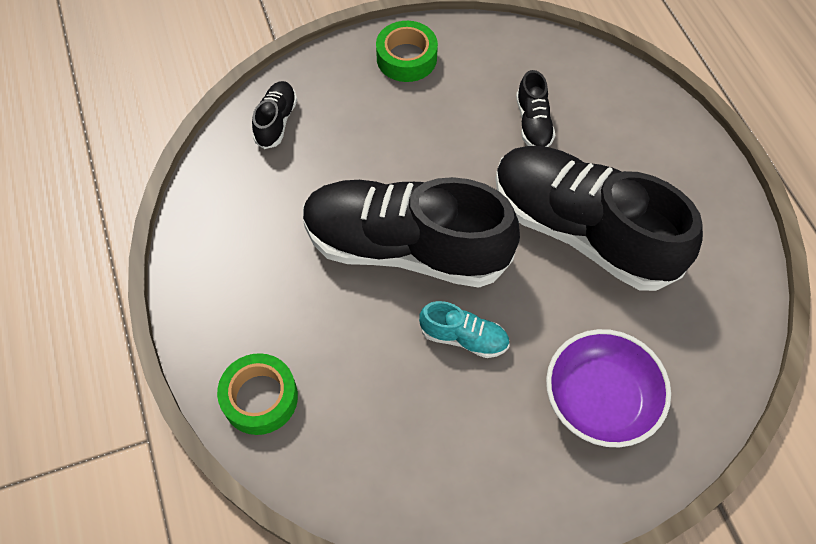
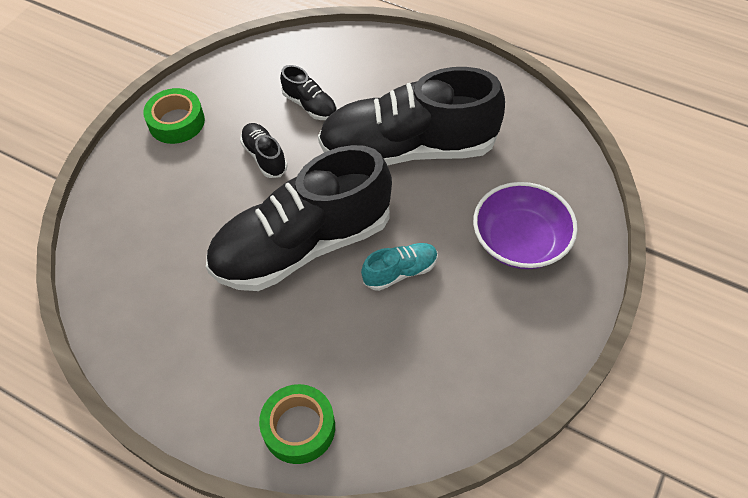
camera: 40 degrees left, 5 degrees down
black shoe [252,81,297,149] -> black shoe moved to [240,123,288,178]

